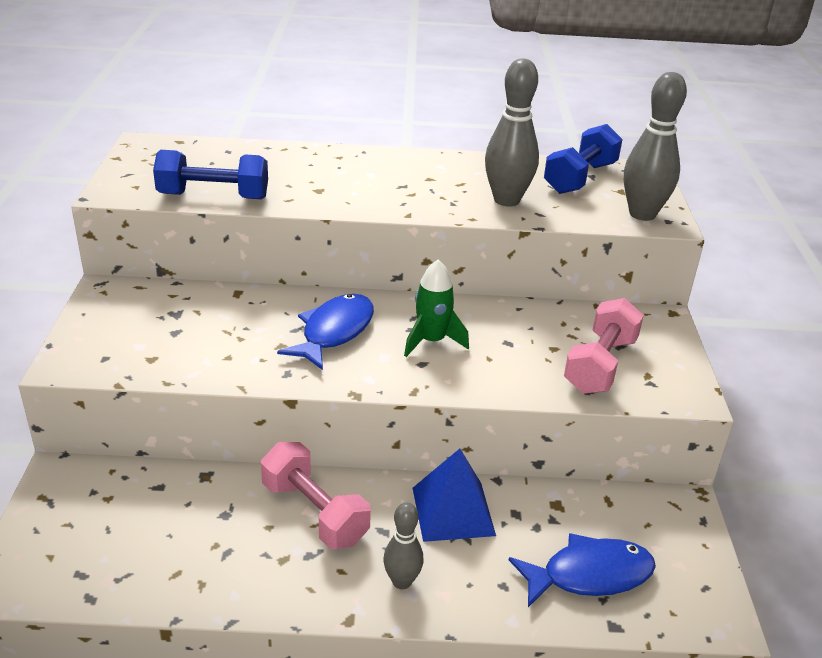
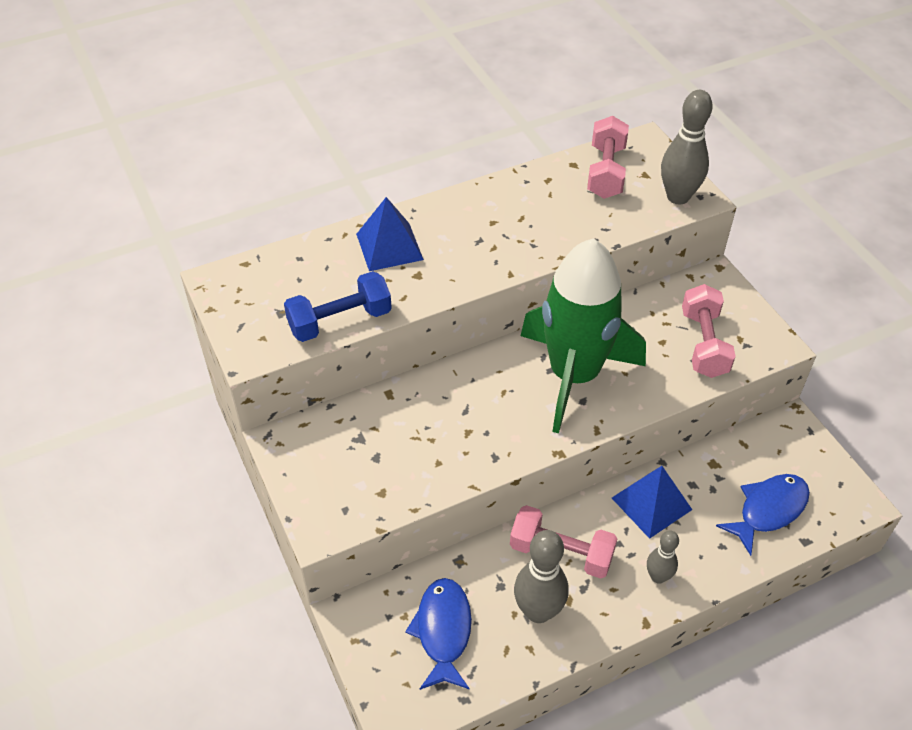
camera: 25 degrees left, 15 degrees up
blue fish [277,294,374,370] -> blue fish moved to [405,578,472,690]
green rocket [404,259,469,357] -> green rocket [521,239,646,433], size x2.30
grey bowling pin [485,58,539,207] -> grey bowling pin moved to [514,530,568,623]
blue dumbbell [544,124,623,194] -> pink dumbbell [587,116,629,199]
none -> blue pyramid [356,197,424,271]

